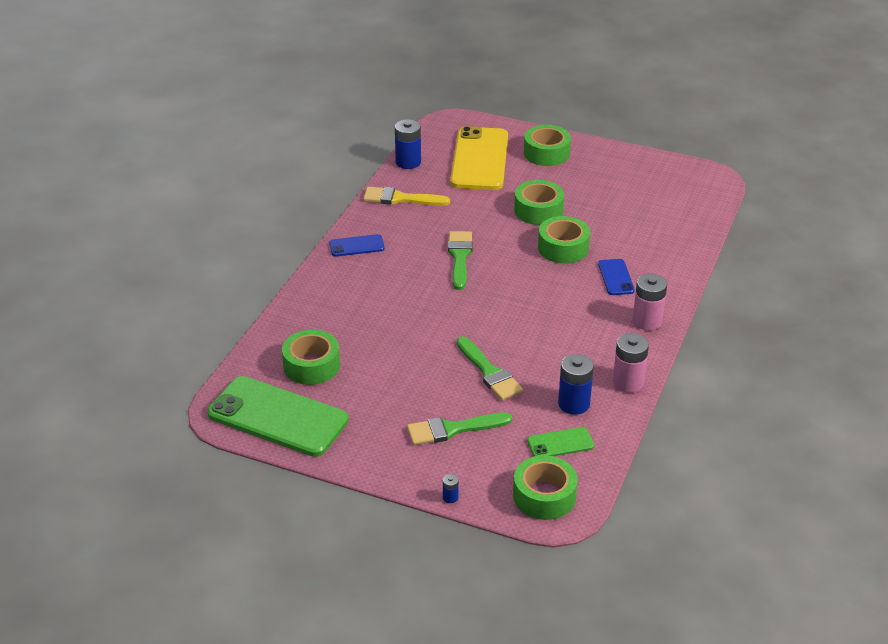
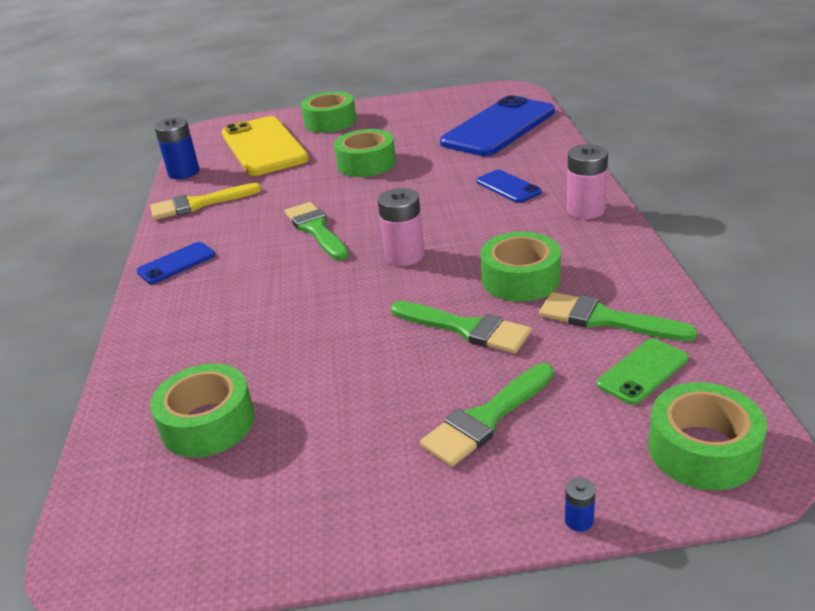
camera: 25 degrees left, 5 degrees down
green phone [207,376,349,457] -> none
green tape [538,216,590,264] -> green tape moved to [480,232,561,302]
blue battery [558,354,594,415] -> green brush [539,292,698,341]
pink battery [613,333,649,393] -> pink battery moved to [378,188,424,266]
none -> blue phone [440,95,555,156]

